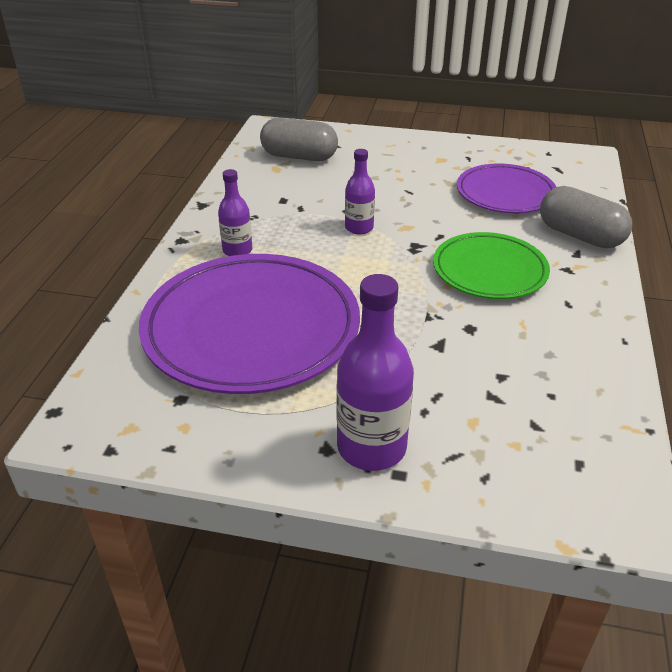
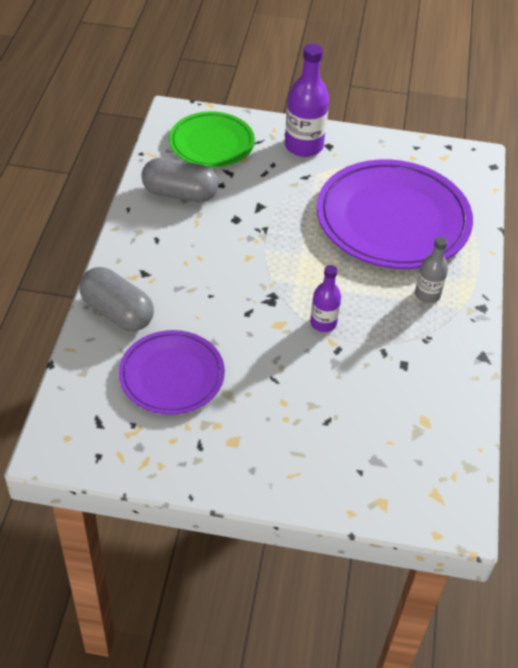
camera: 175 degrees right, 10 degrees up
purple bottle [218,169,252,256] -> grey bottle [415,237,448,303]
grey capsule [260,118,338,161] -> grey capsule moved to [141,158,218,202]
green plate [433,232,550,299] -> green plate moved to [169,111,255,167]

